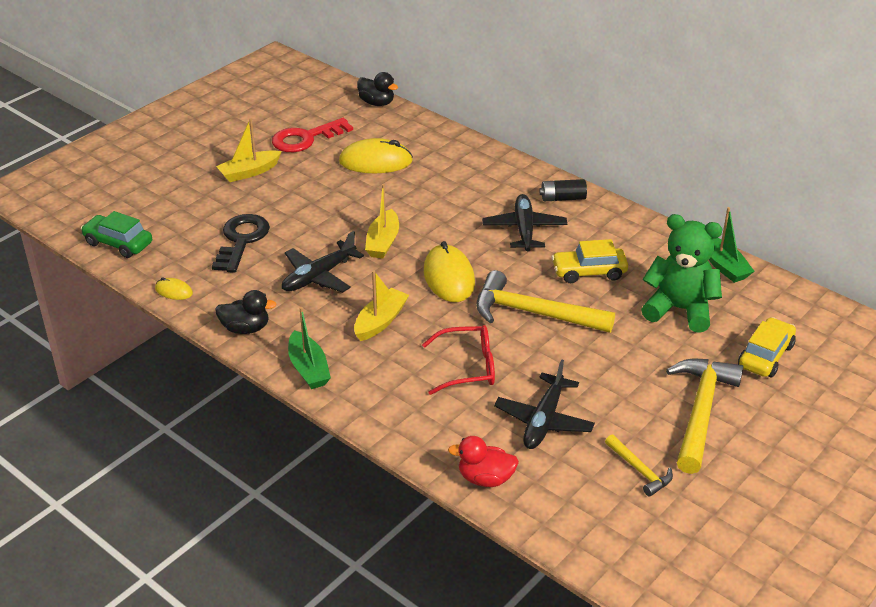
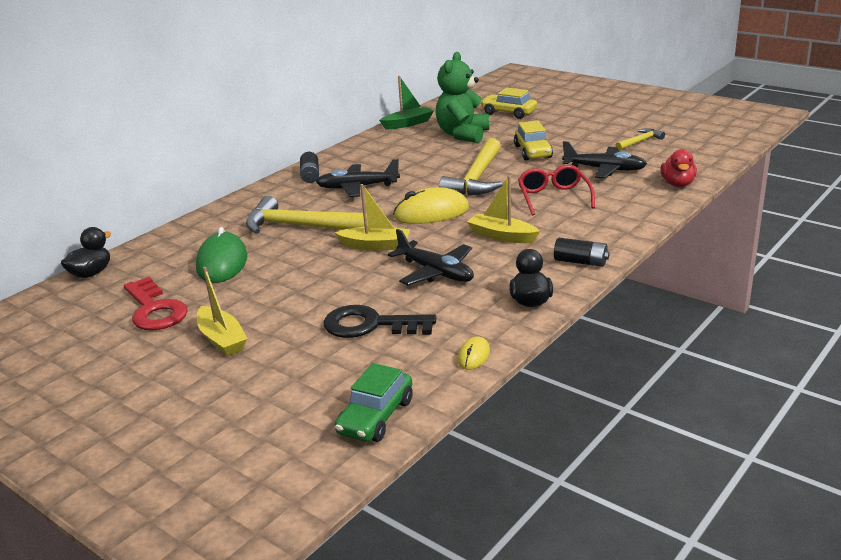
camera: 90 degrees left, 10 degrees down
green boat [288,307,331,389] -> black battery [554,238,610,267]
yellow mouse [339,138,413,173] -> green mouse [196,227,247,283]
yellow car [552,239,628,283] -> yellow car moved to [514,121,553,160]
yellow hammer [666,359,743,474] -> yellow hammer moved to [246,196,368,234]

